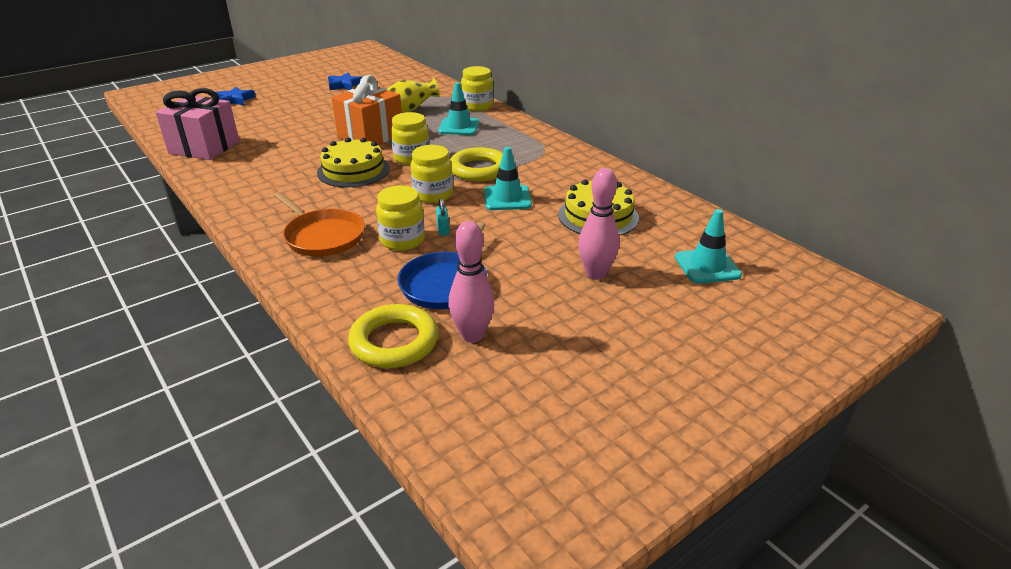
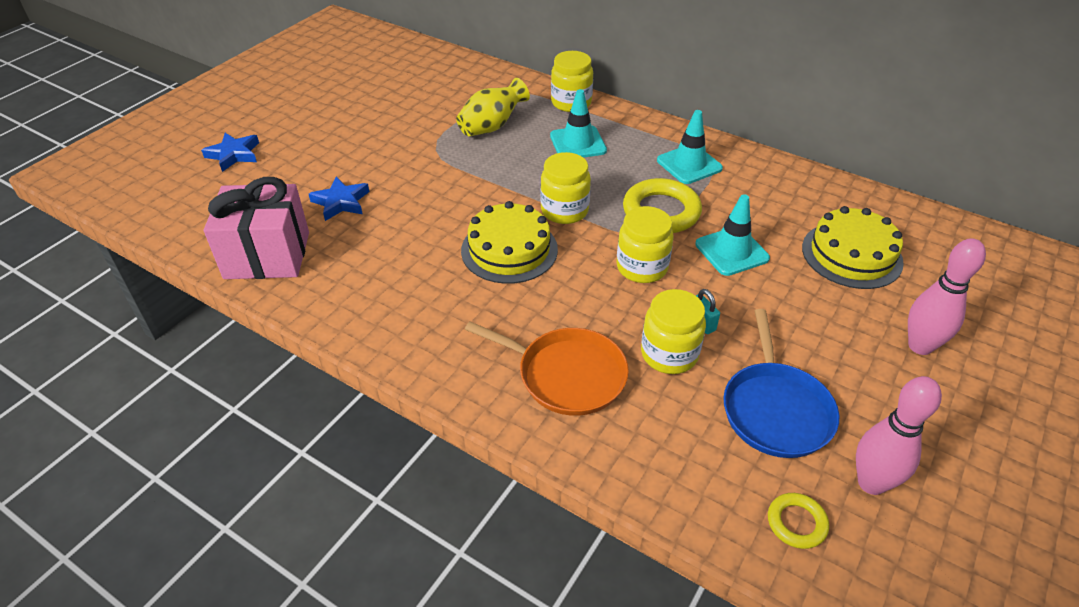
camera: 20 degrees left, 10 degrees up
blue star [328,73,363,90] -> blue star moved to [309,177,369,221]
orange gift [332,75,402,145] -> none
yellow ring [348,304,438,368] -> yellow ring [768,493,829,549], size x0.53
turquoise traffic cone [675,209,742,284] -> turquoise traffic cone moved to [657,110,723,184]

